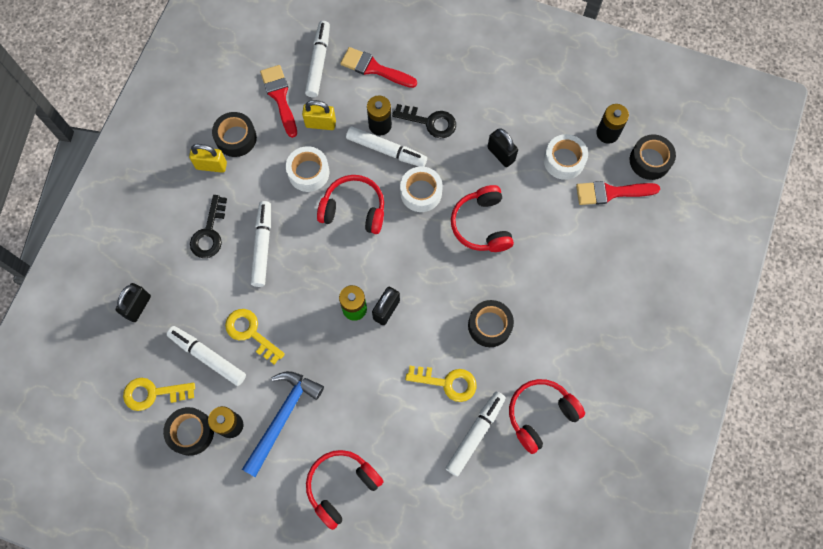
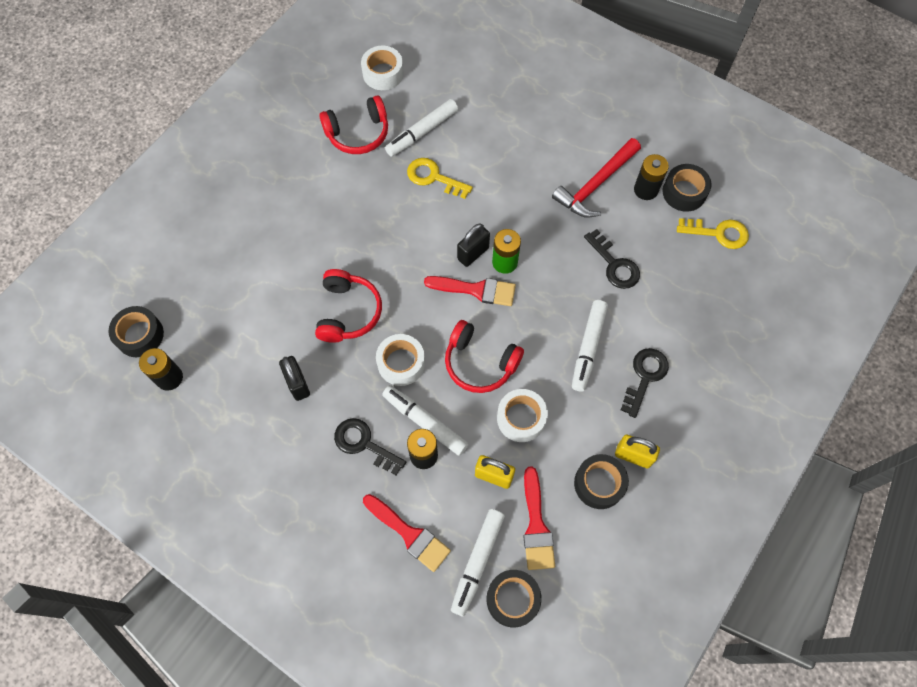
camera: 165 degrees left, 5 degrees down
black padlock [115,283,151,322] -> none
white marker [167,326,246,386] -> none
yellow key [225,309,285,364] -> black key [584,229,640,289]
blue hammer [242,371,324,477] -> red hammer [552,138,641,218]
red headphones [306,450,384,530] -> none
black tape [468,300,514,347] -> black tape moved to [487,570,542,627]
white tape [544,134,588,180] -> white tape moved to [361,46,404,90]
red brush [576,181,660,205] -> red brush moved to [424,276,516,306]

